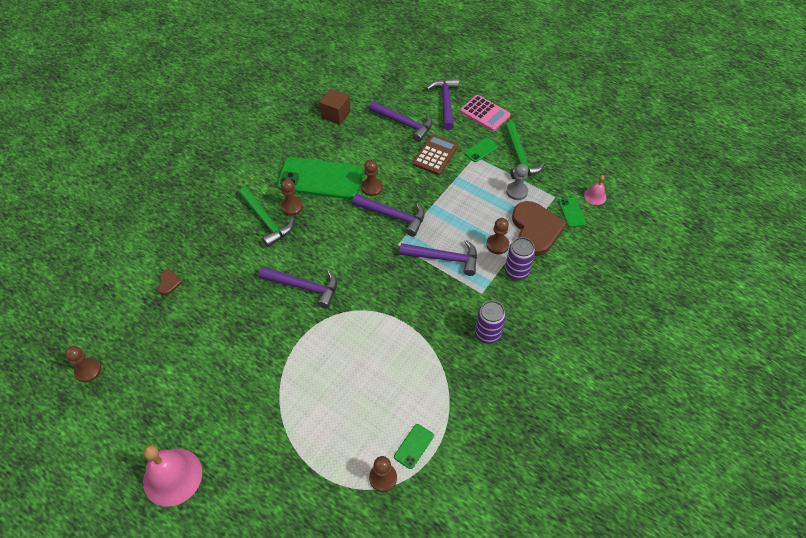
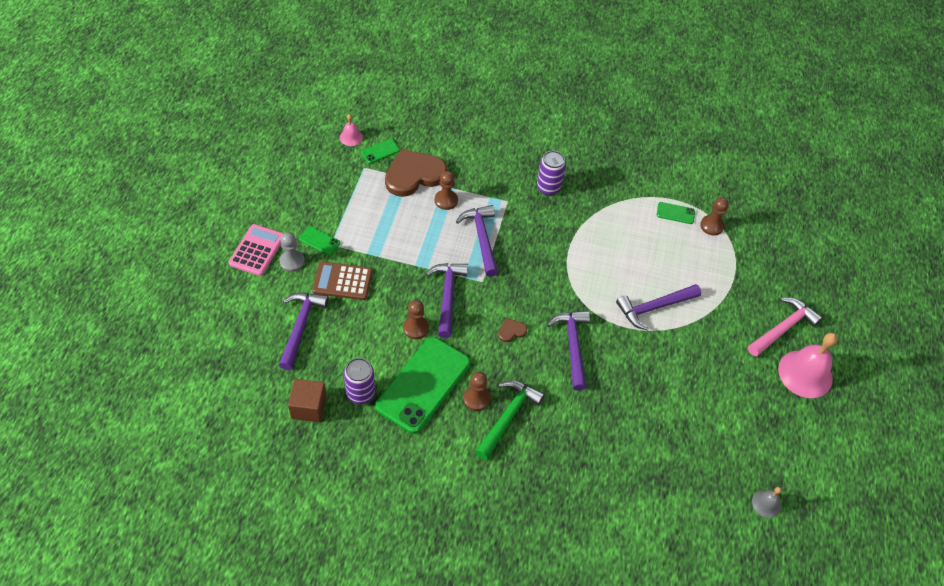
camera: 115 degrees left, 0 degrees up
brown pawn [65,346,101,382] -> grey bell [752,487,782,518]
brown heart [158,270,182,295] -> brown heart moved to [498,318,527,342]
green phone [277,157,363,199] -> green phone turned 45 degrees clockwise [375,337,470,434]
purple hammer [426,78,459,130] -> purple hammer moved to [616,284,701,331]
green hammer [505,121,545,179] -> none
purple can [505,237,535,280] -> purple can moved to [344,358,375,405]
grey pawn [506,164,528,200] -> grey pawn moved to [279,232,305,272]
none -> pink hammer [748,298,823,356]

